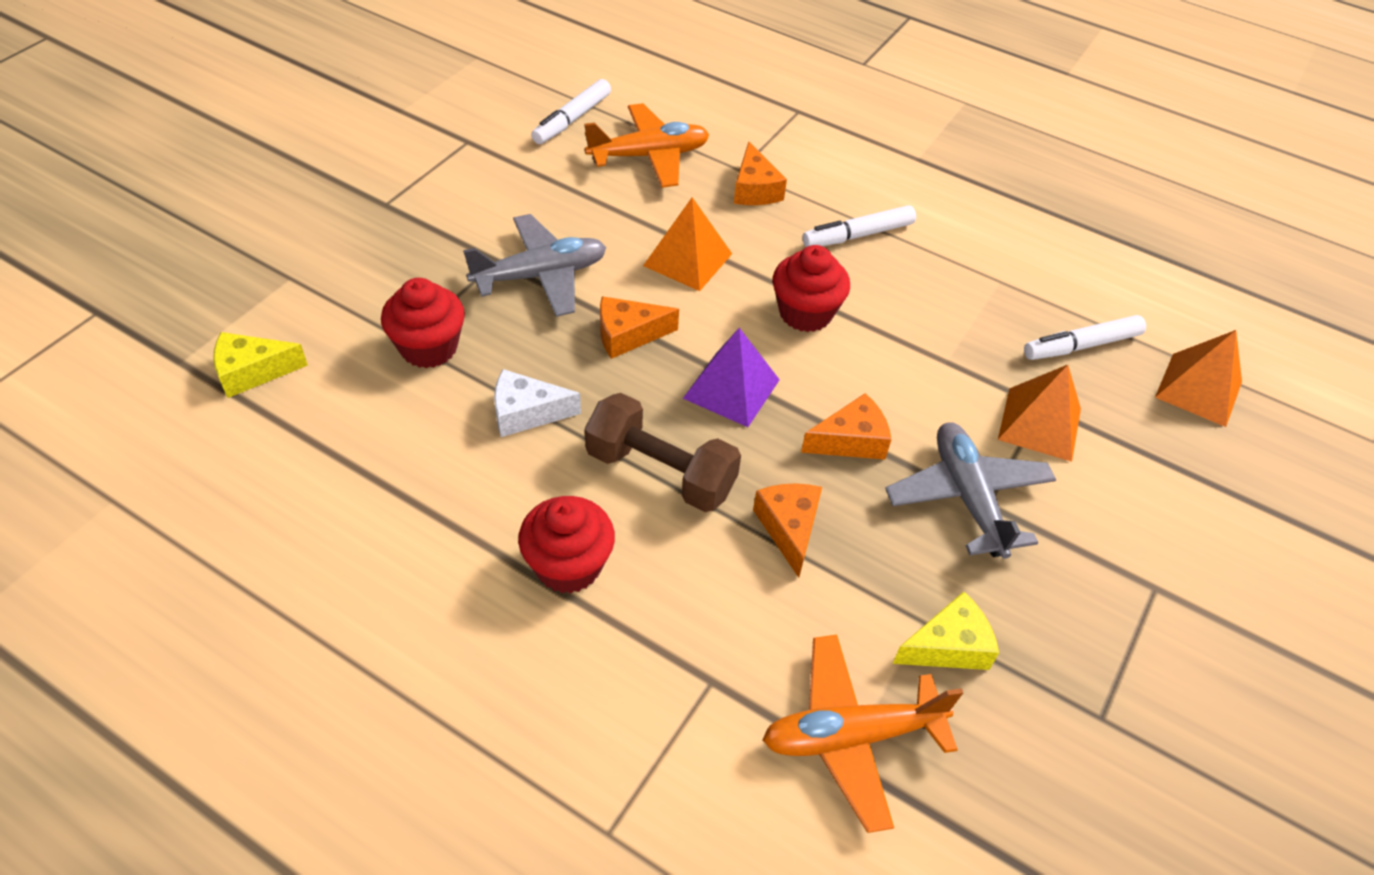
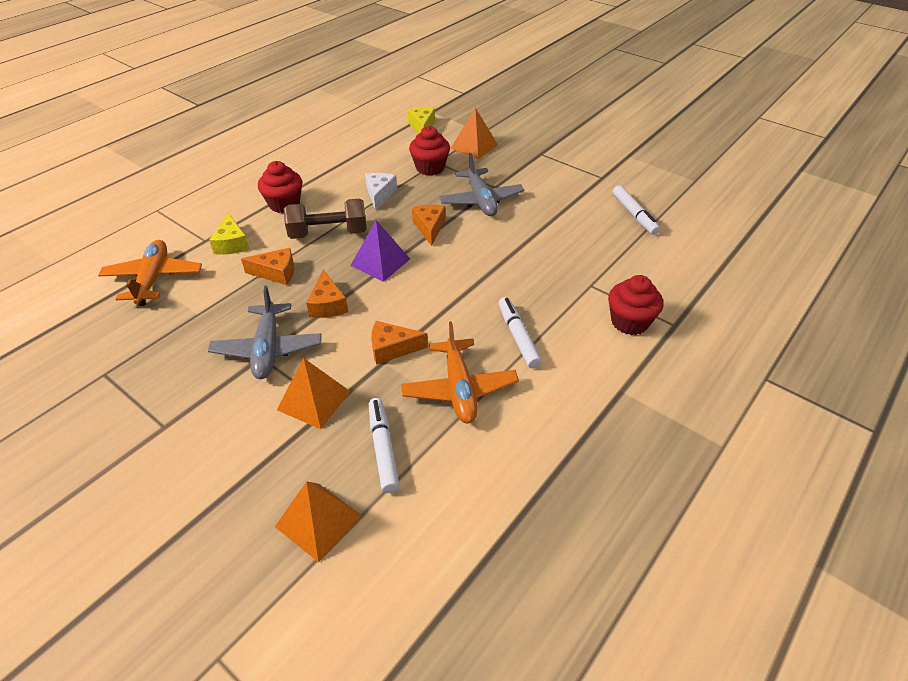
camera: 100 degrees right, 5 degrees down
white marker [531,79,611,144] -> white marker turned 150 degrees counterclockwise [613,186,660,235]
orange plane [584,103,709,188] -> orange plane moved to [401,321,519,423]
brown dumbbell [585,393,741,512] -> brown dumbbell turned 45 degrees clockwise [284,199,367,239]
orange pyramid [643,197,732,291] -> orange pyramid moved to [450,108,498,159]
orange cheese [734,142,787,205] -> orange cheese moved to [371,321,428,365]
red cupcake [773,245,850,332] -> red cupcake moved to [608,275,663,335]
grey plane [885,422,1056,559] -> grey plane turned 90 degrees clockwise [208,285,322,379]
yellow cheese [893,592,999,670] -> yellow cheese moved to [209,213,250,255]

